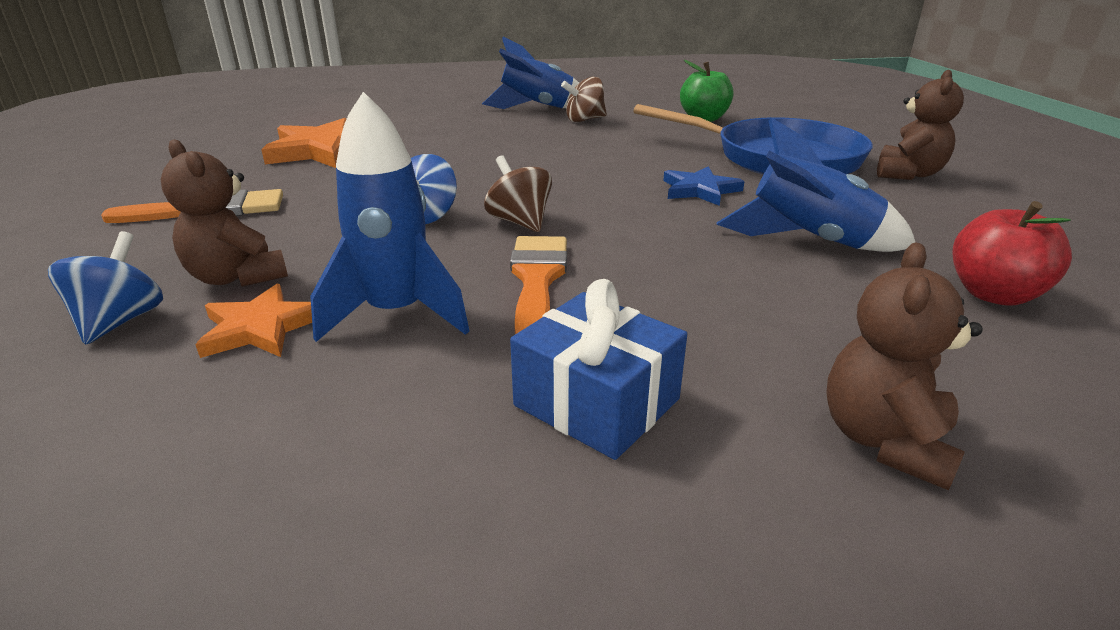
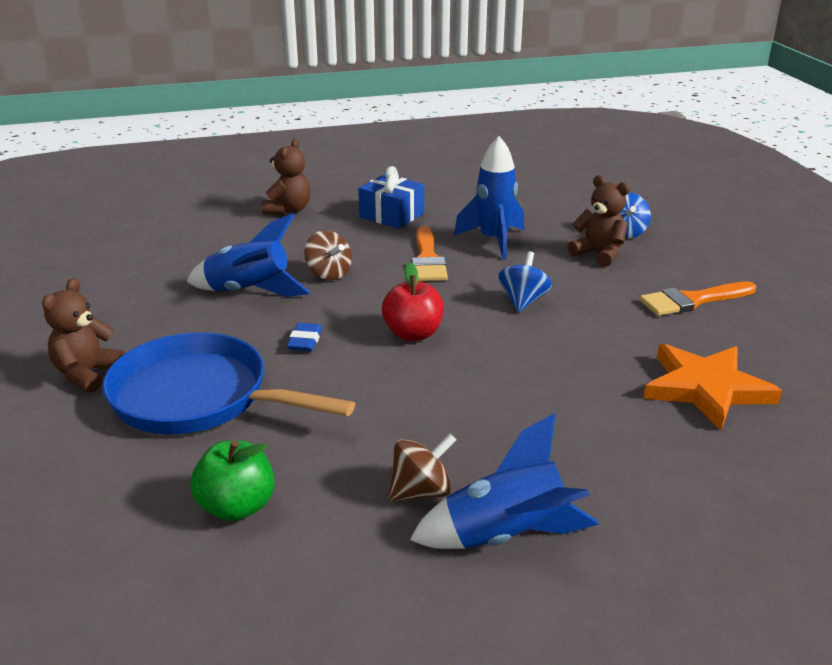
camera: 175 degrees right, 0 degrees up
orange star [195,284,312,358] -> none
brown spinning top [484,155,552,232] -> brown spinning top moved to [304,230,352,280]
blue star [663,166,744,206] -> blue eraser [287,323,322,351]
red apple [952,201,1072,306] -> red apple moved to [382,263,444,341]

